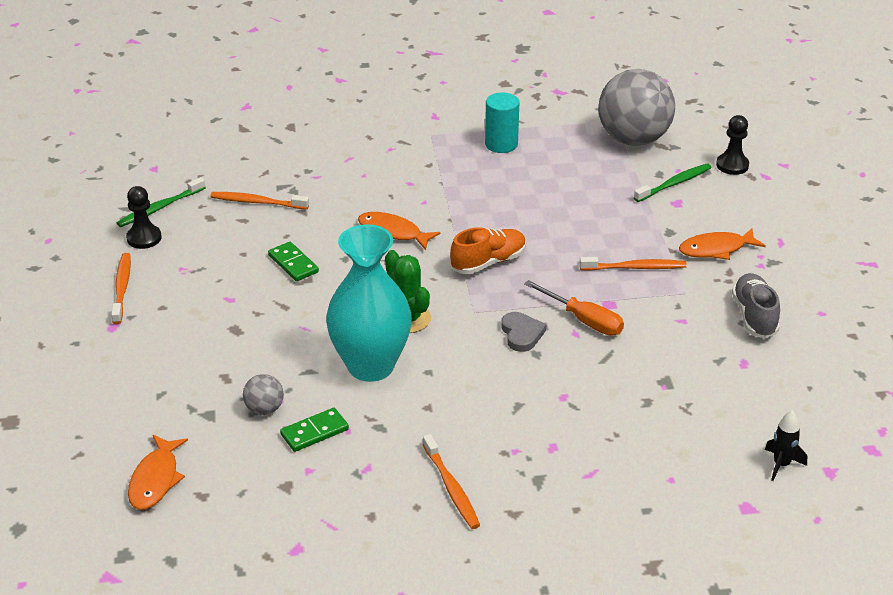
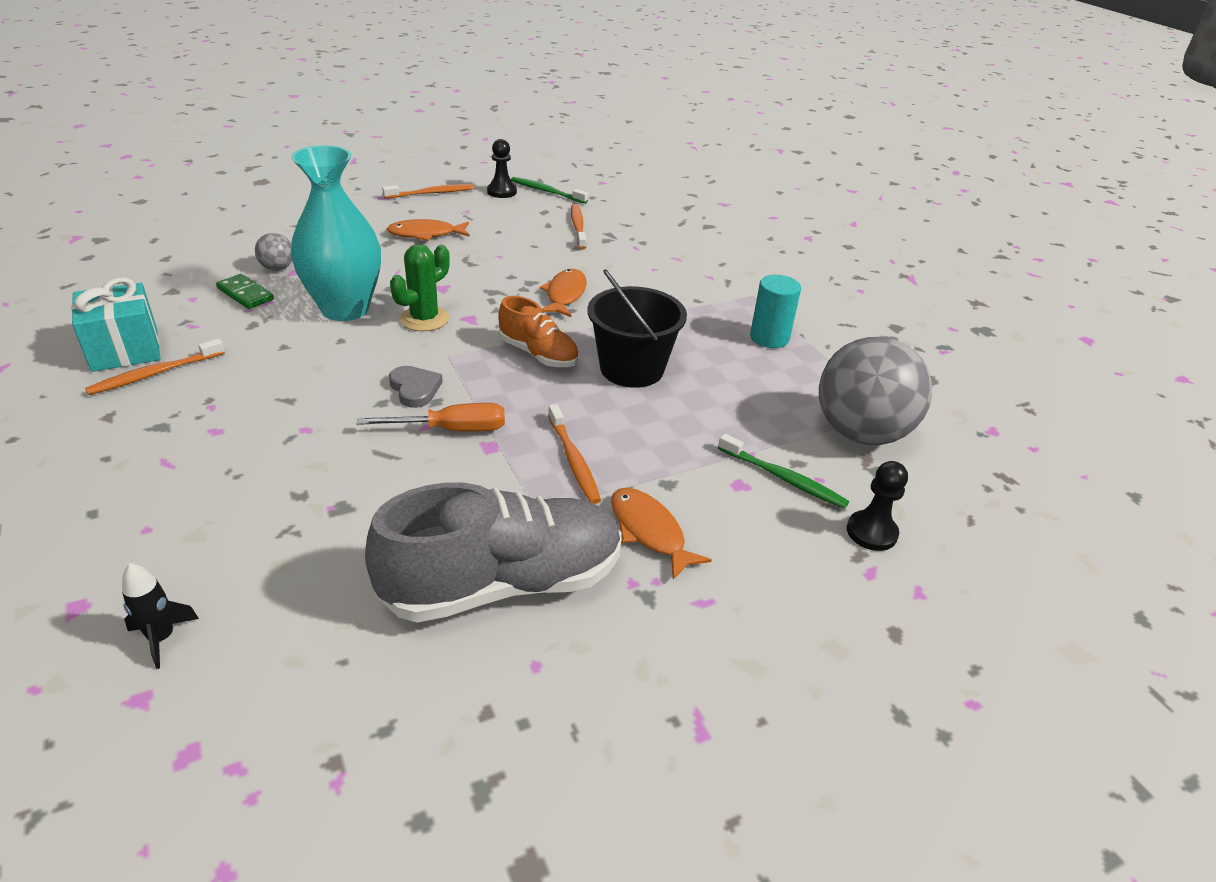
camera: 70 degrees right, 0 degrees up
orange fish [128,435,188,510] -> orange fish moved to [387,219,470,241]
green domino [268,242,319,281] -> none
grey heart [501,312,546,352] -> grey heart turned 90 degrees counterclockwise [389,366,443,408]
orange screwdriver [524,280,624,336] -> orange screwdriver turned 120 degrees counterclockwise [357,403,505,432]
grey shoe [732,273,780,338] -> grey shoe [365,482,622,623], size x1.81
none -> turquoise gift [71,277,161,372]
none -> black bucket [587,269,687,388]

